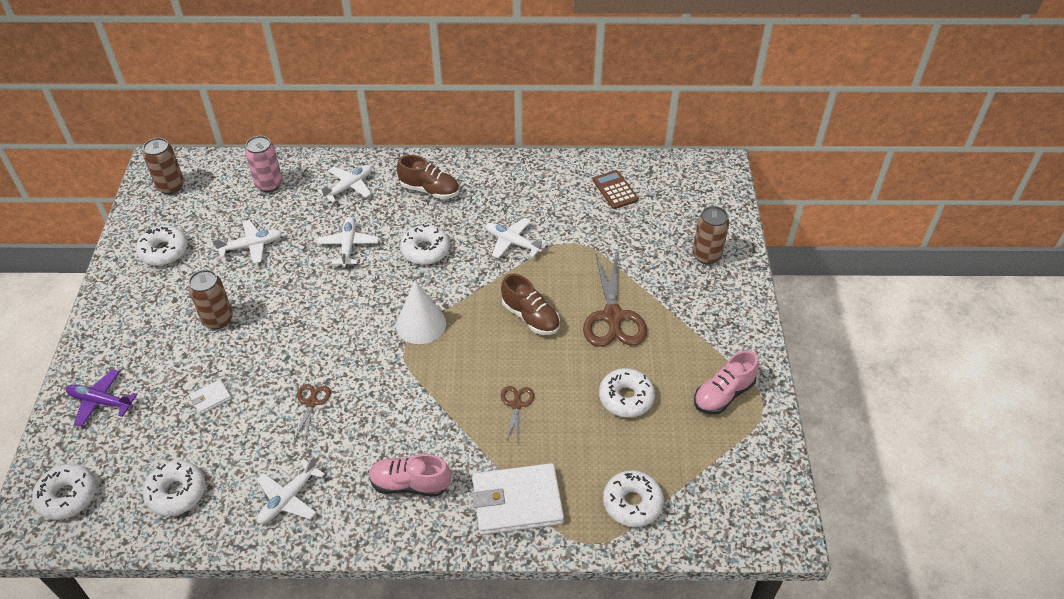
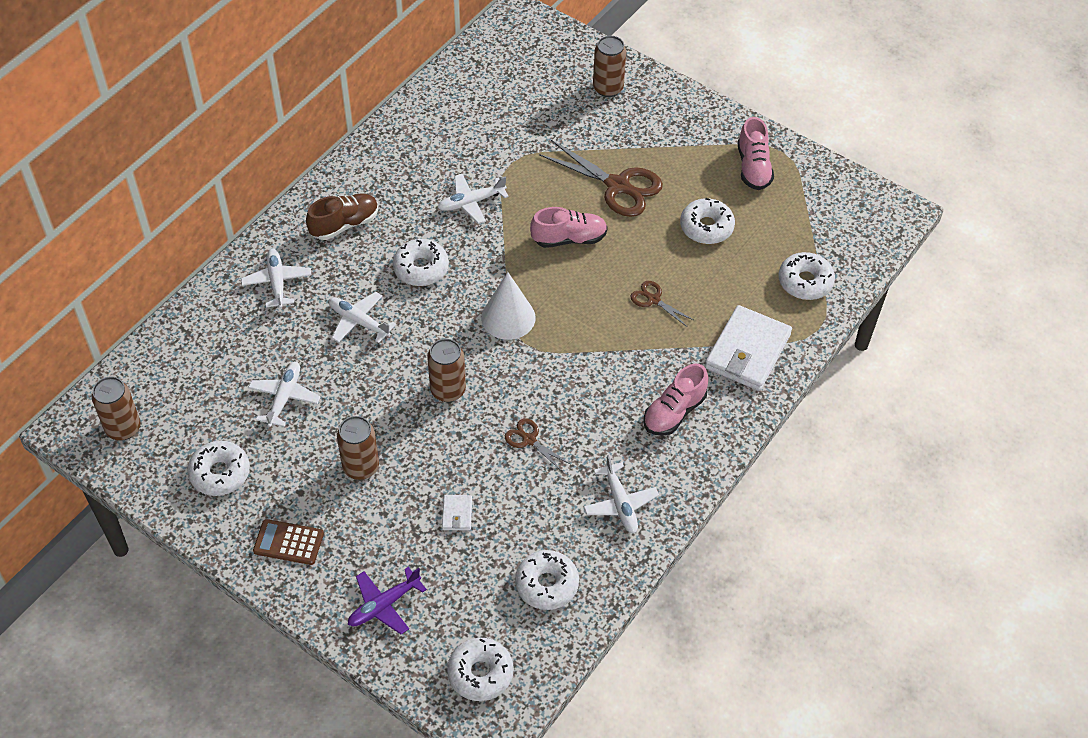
camera: 55 degrees left, 5 degrees up
pink can [245,136,283,192] -> none
brown shoe [501,273,560,335] -> pink shoe [530,207,608,248]
brown calculator [593,170,638,209] -> brown calculator moved to [253,519,324,565]
none -> brown can [427,339,466,402]

